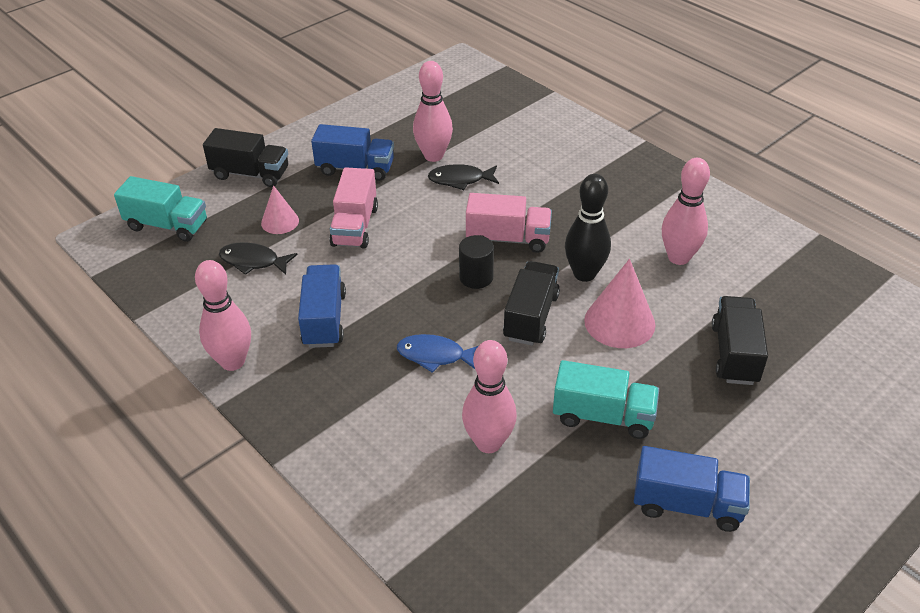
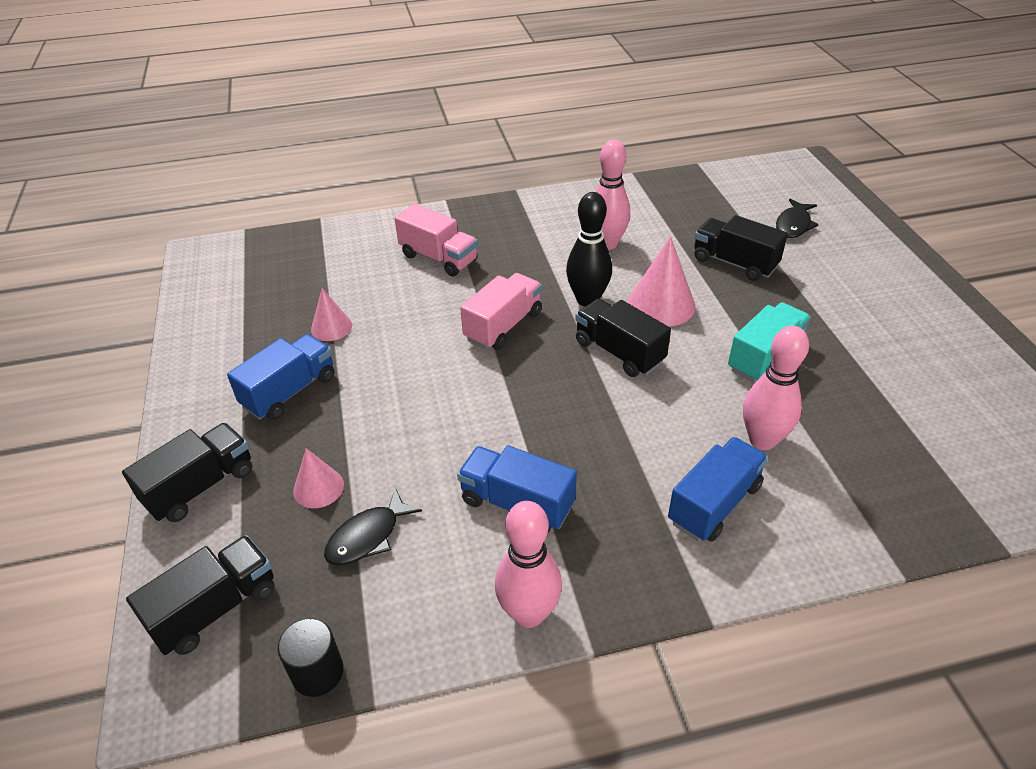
camera: 60 degrees left, 0 degrees up
turquoise truck [114,176,207,242] -> black truck [126,535,275,655]
pink truck [329,167,378,249] -> pink truck moved to [395,204,478,276]
blue fish [397,334,478,373] -> none
pink bowling pin [413,61,453,162] -> pink cone [311,288,352,341]
black fish [428,164,499,190] -> black fish moved to [776,199,819,238]
black cylinder [459,235,494,289] -> black cylinder moved to [278,618,343,697]
blue truck [634,446,750,532] -> blue truck moved to [668,437,768,542]

